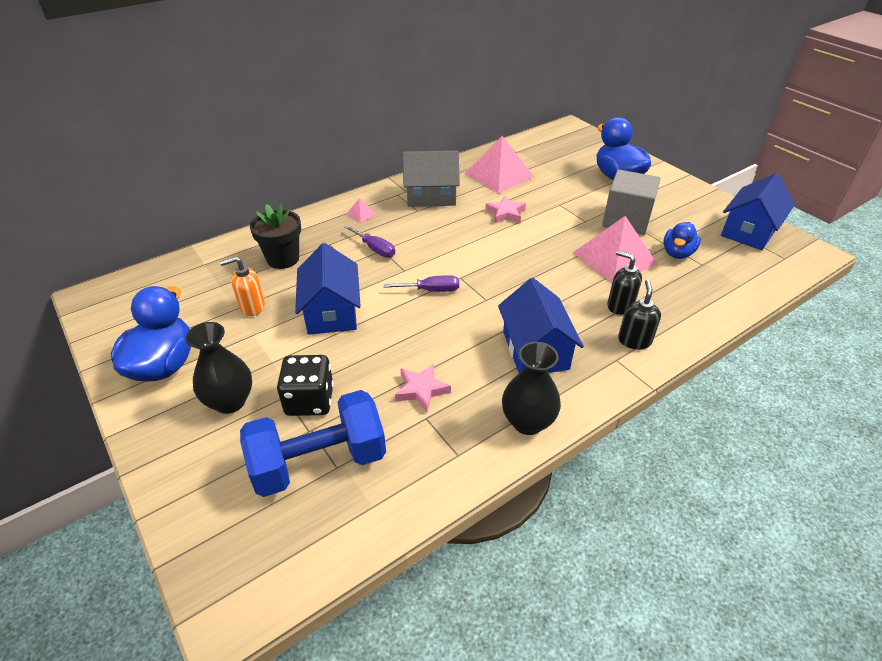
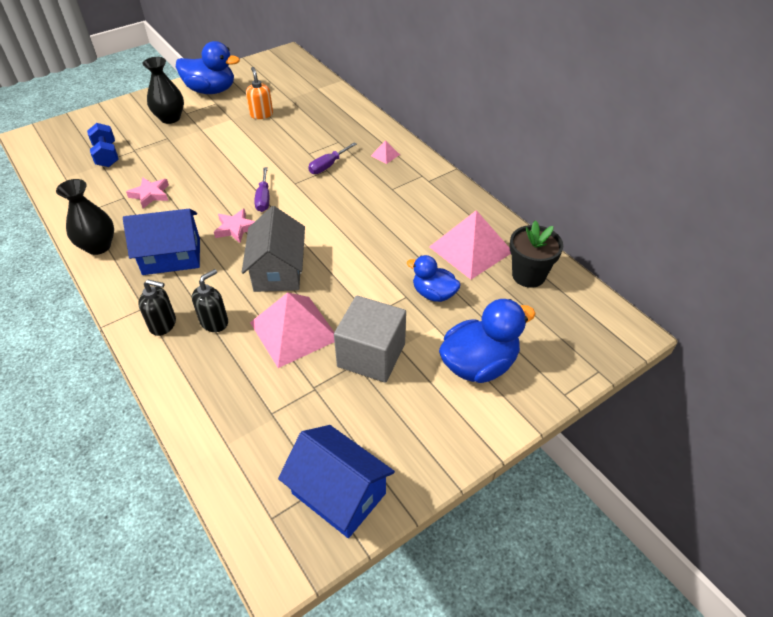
camera: 90 degrees right, 5 degrees up
blue dumbbell [240,390,386,497] -> blue dumbbell [87,123,119,167], size x0.58
black flower pot [250,204,301,269] -> black flower pot moved to [510,220,563,288]
black dice [277,355,334,416] -> none
blue house [295,243,361,335] -> none
grey house [403,151,460,207] -> grey house moved to [242,206,305,292]
pink star [485,196,526,223] -> pink star moved to [214,209,255,243]
blue duck [664,222,701,259] -> blue duck moved to [407,255,461,302]

